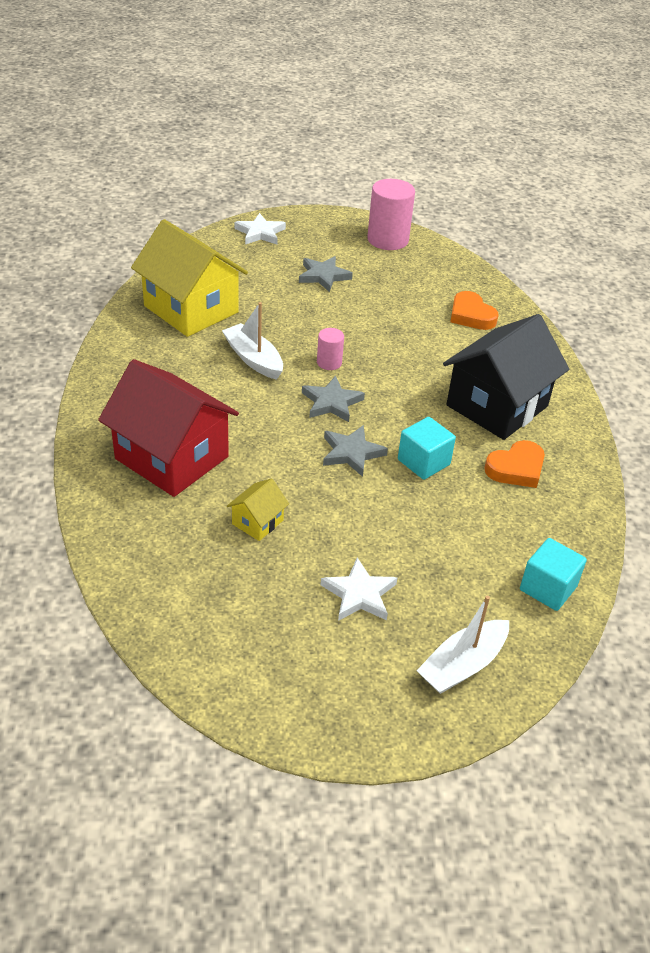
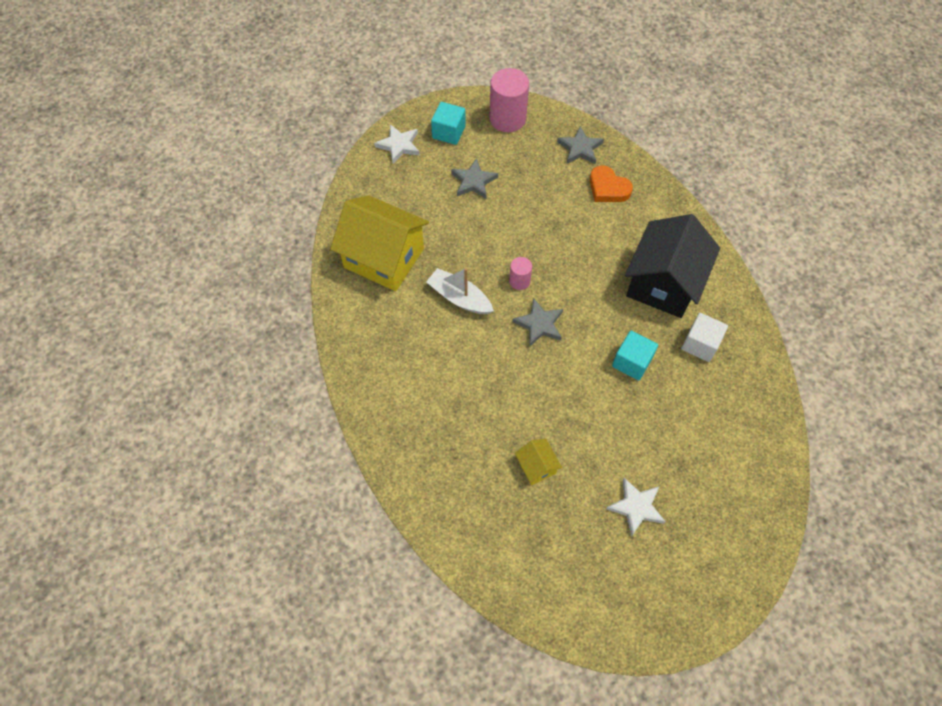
camera: 15 degrees left, 20 degrees up
red house [98,359,239,497] -> none
yellow house [227,478,289,541] -> yellow house turned 45 degrees counterclockwise [515,439,562,485]
grey star [323,425,388,477] -> grey star moved to [557,126,604,164]
white boat [416,596,509,694] -> none
orange heart [484,440,545,488] -> white cube [681,313,728,362]
turquoise cube [520,538,587,611] -> turquoise cube moved to [431,102,466,145]

